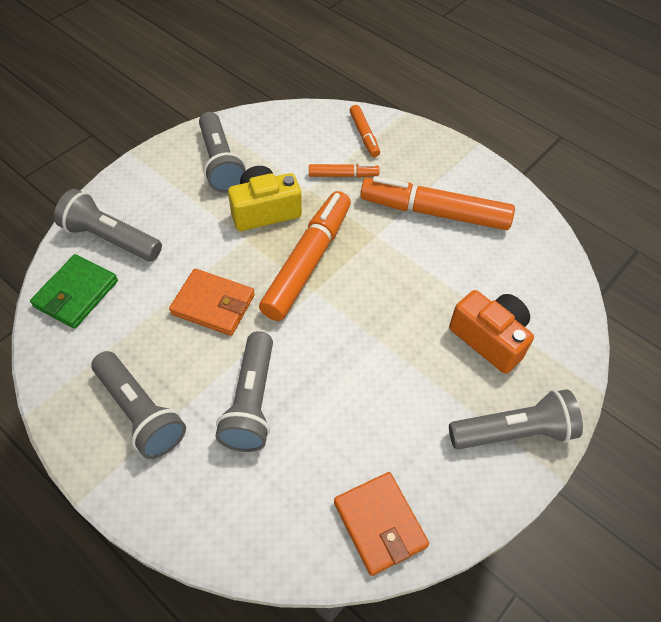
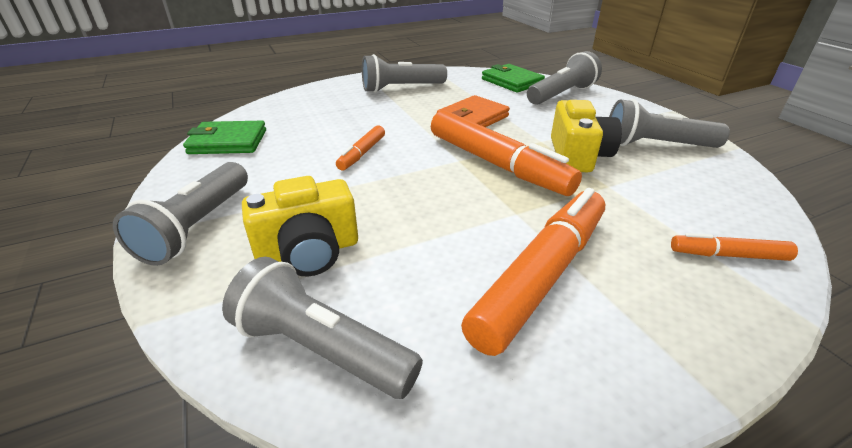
camera: 115 degrees right, 20 degrees down
grey flashlight [216,331,273,452] -> grey flashlight moved to [222,257,423,399]
orange marker [309,164,380,178] -> orange marker moved to [336,125,385,171]
orange wallet [334,472,429,576] -> green wallet [183,121,266,154]
orange camera [449,290,534,374] -> yellow camera [242,176,358,276]

